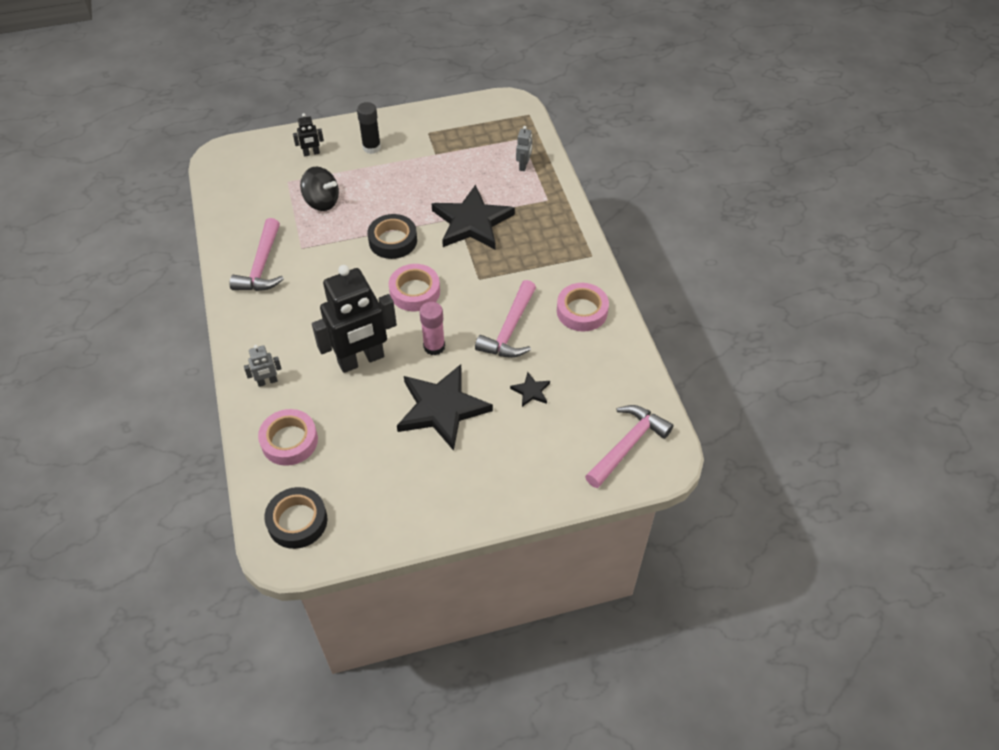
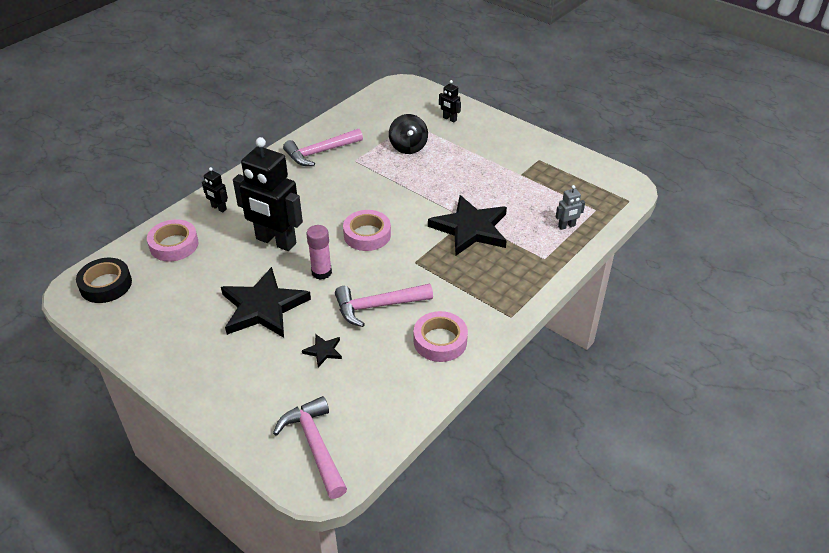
camera: 55 degrees right, 10 degrees down
grey robot [244,345,282,387] -> black robot [202,167,228,212]
black glue stick [357,102,381,154] -> none
black tape [368,214,417,259] -> none
pink hammer [585,405,673,488] -> pink hammer turned 120 degrees counterclockwise [273,396,347,499]

